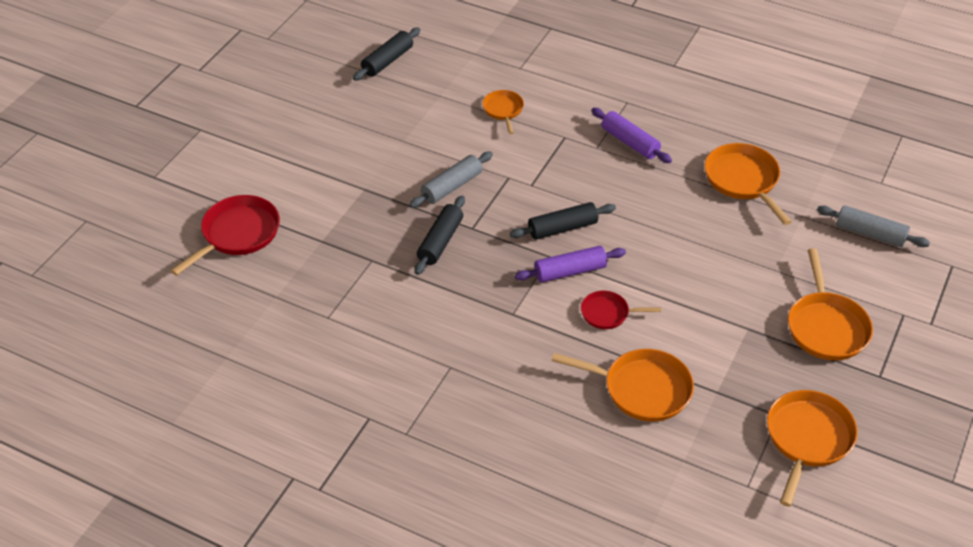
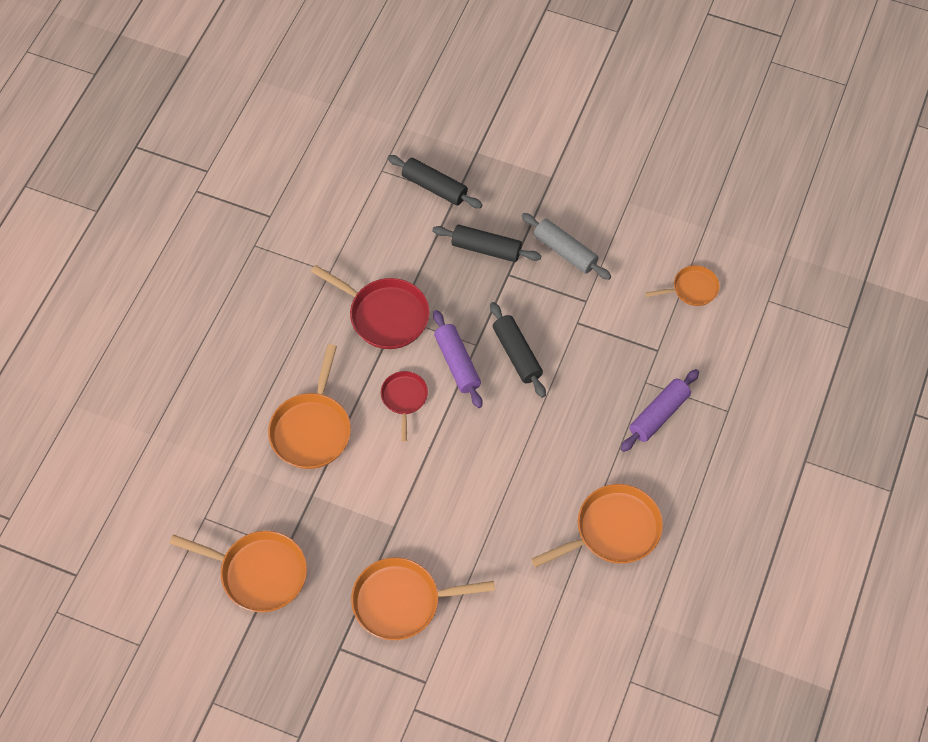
camera: 85 degrees right, 15 degrees up
red pan [171,195,280,275] -> red pan moved to [311,265,430,349]
black rolling pin [353,28,420,81] -> black rolling pin moved to [387,155,482,208]
grey rolling pin [817,205,930,247] -> none

